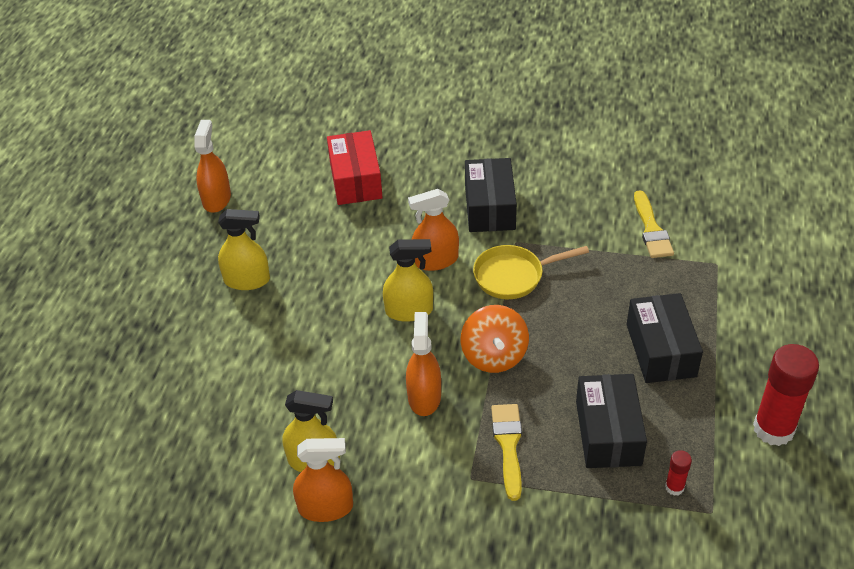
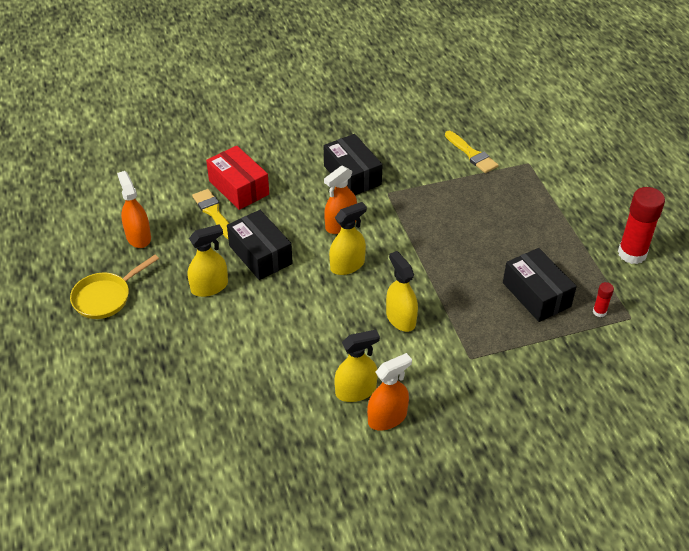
camera: 30 degrees left, 0 degrees up
orange spray bottle [406,312,441,416] -> yellow spray bottle [386,251,418,332]
orange spinning top [461,305,529,373] -> none
yellow pan [473,245,589,299] -> yellow pan moved to [70,255,159,319]
yellow brush [491,404,522,501] -> yellow brush moved to [192,189,230,239]
black box [627,293,703,383] -> black box moved to [227,210,293,280]

